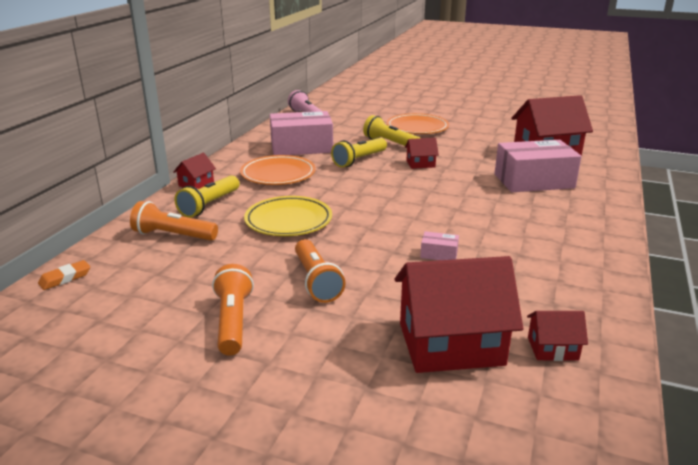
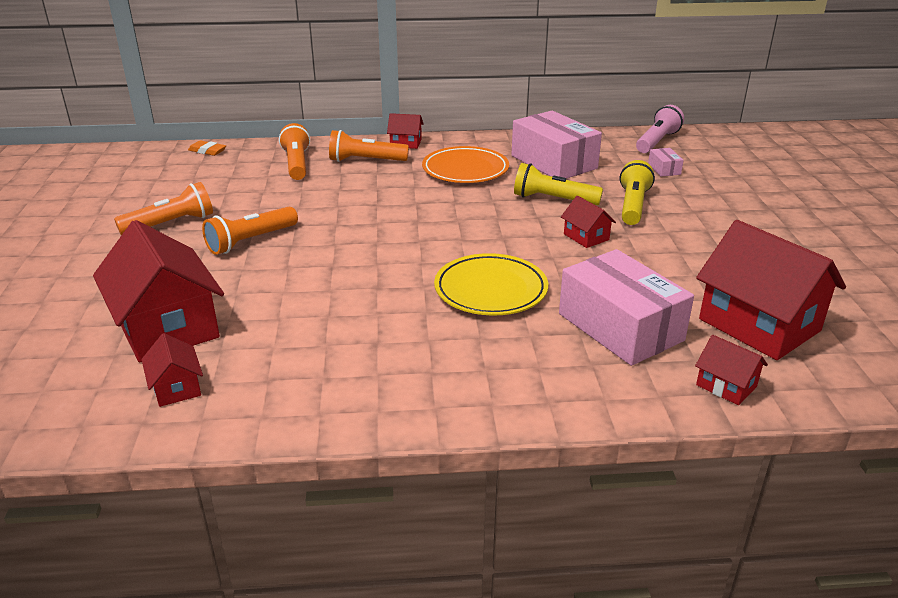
camera: 65 degrees right, 5 degrees up
yellow flashlight [174,175,240,218] -> orange flashlight [329,130,409,162]
yellow plate [244,196,332,236] -> yellow plate moved to [434,253,548,316]
orange plate [387,113,449,134] -> none
pink box [420,231,459,260] -> pink box moved to [648,148,684,177]
none -> red house [695,335,768,405]

